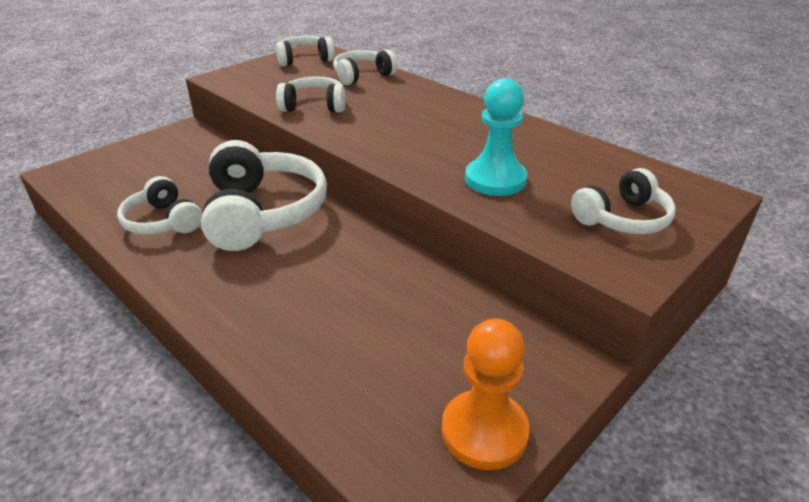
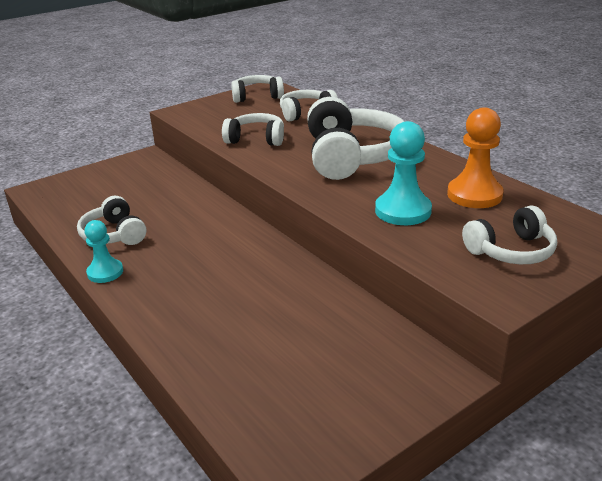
camera: 10 degrees right, 5 degrees down
white headphones [201,140,327,251] -> white headphones moved to [307,97,404,180]
orange pawn [442,319,530,470] -> orange pawn moved to [447,107,504,208]
none -> turquoise pawn [84,220,123,283]

